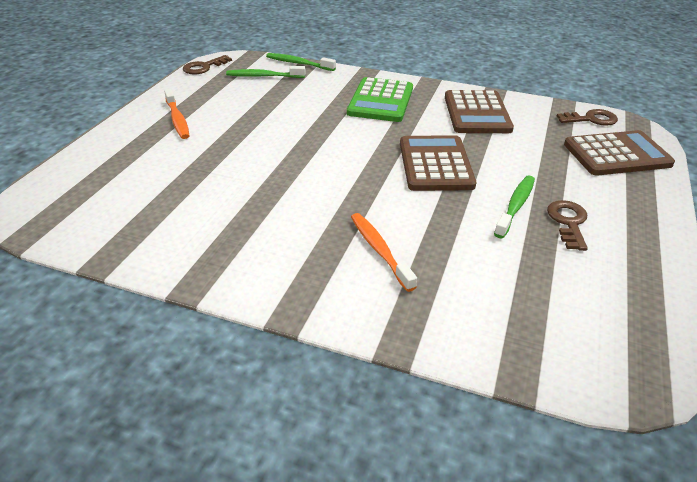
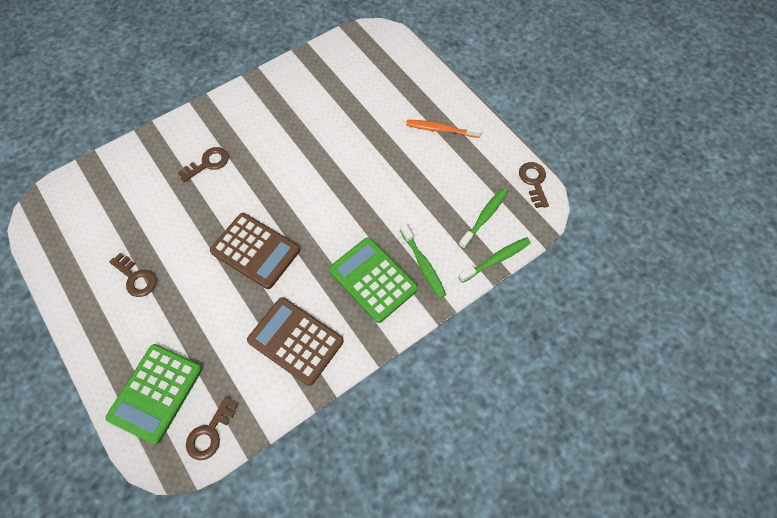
camera: 125 degrees right, 25 degrees up
orange toothbrush [351,213,417,292] -> brown key [178,147,229,182]
green toothbrush [494,175,535,238] -> green toothbrush moved to [400,224,446,298]
brown calculator [564,130,675,176] -> green calculator [106,344,202,445]

